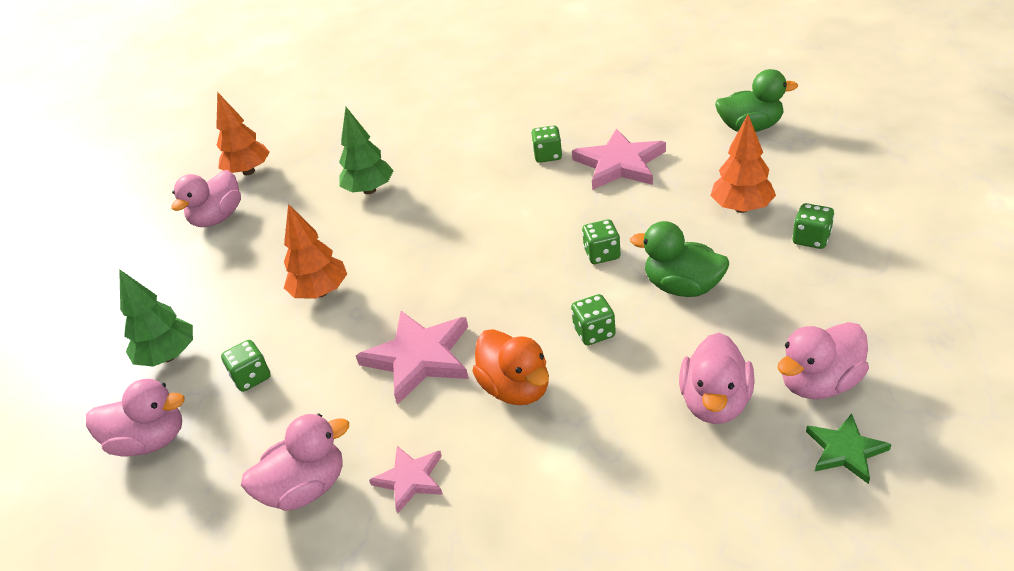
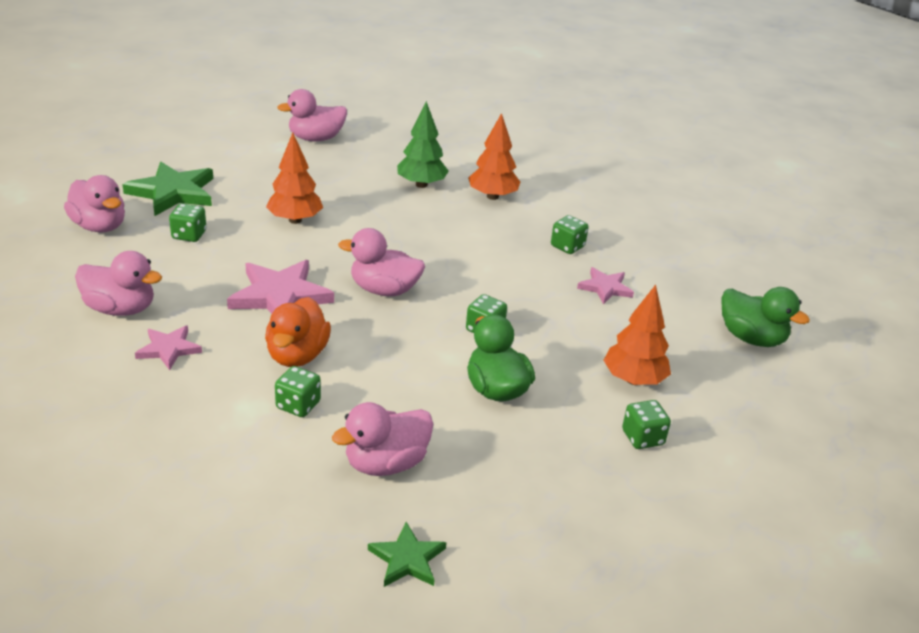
camera: 35 degrees right, 5 degrees down
green tree [119,269,193,367] -> green star [122,162,213,216]
orange tree [216,92,270,175] -> orange tree moved to [468,113,520,200]
green dice [571,294,616,345] -> green dice moved to [275,366,321,417]
pink star [572,128,666,190] -> pink star [577,267,634,305], size x0.57
pink duck [777,322,869,399] -> pink duck moved to [338,228,425,296]

